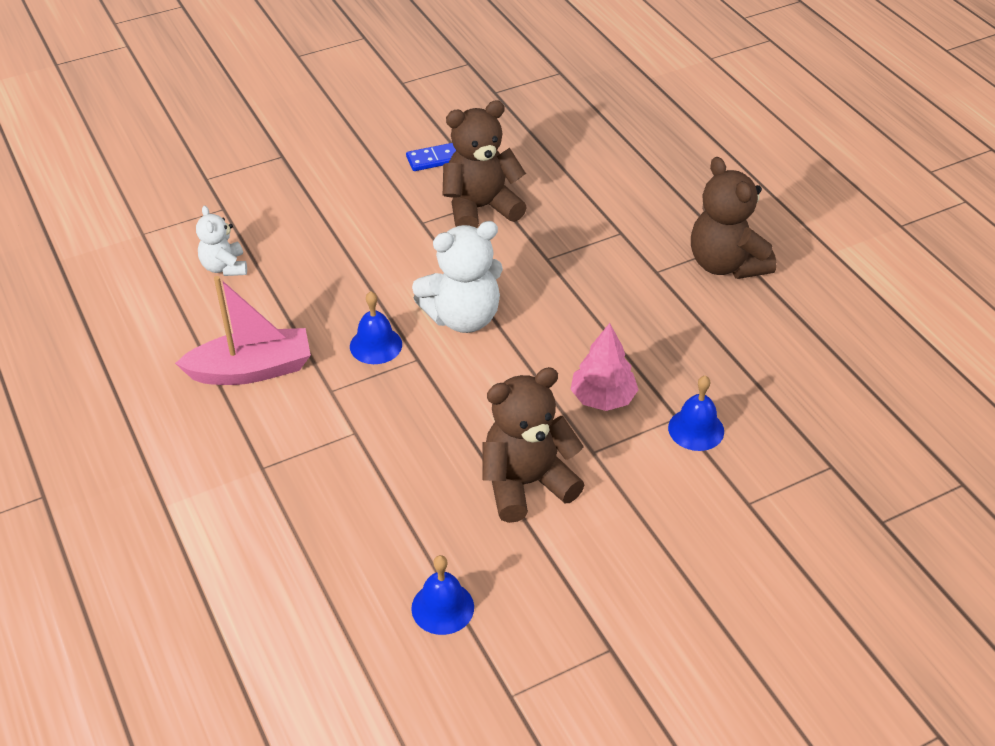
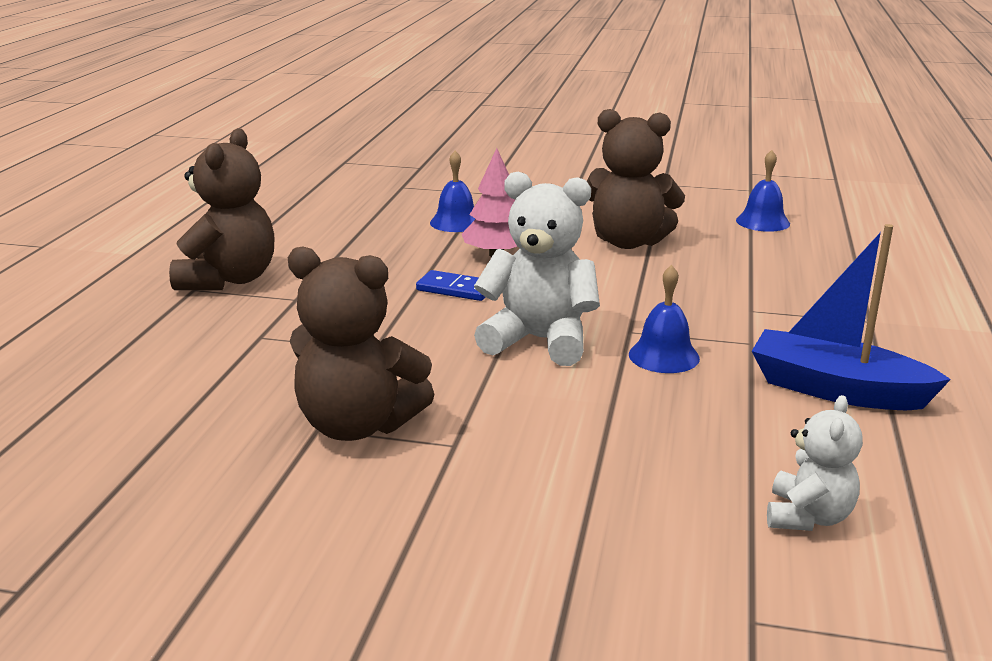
camera: 140 degrees left, 20 degrees down
pink boat [175,276,311,385] -> blue boat [752,224,951,410]
blue domino [406,143,456,171] -> blue domino moved to [416,270,485,301]

